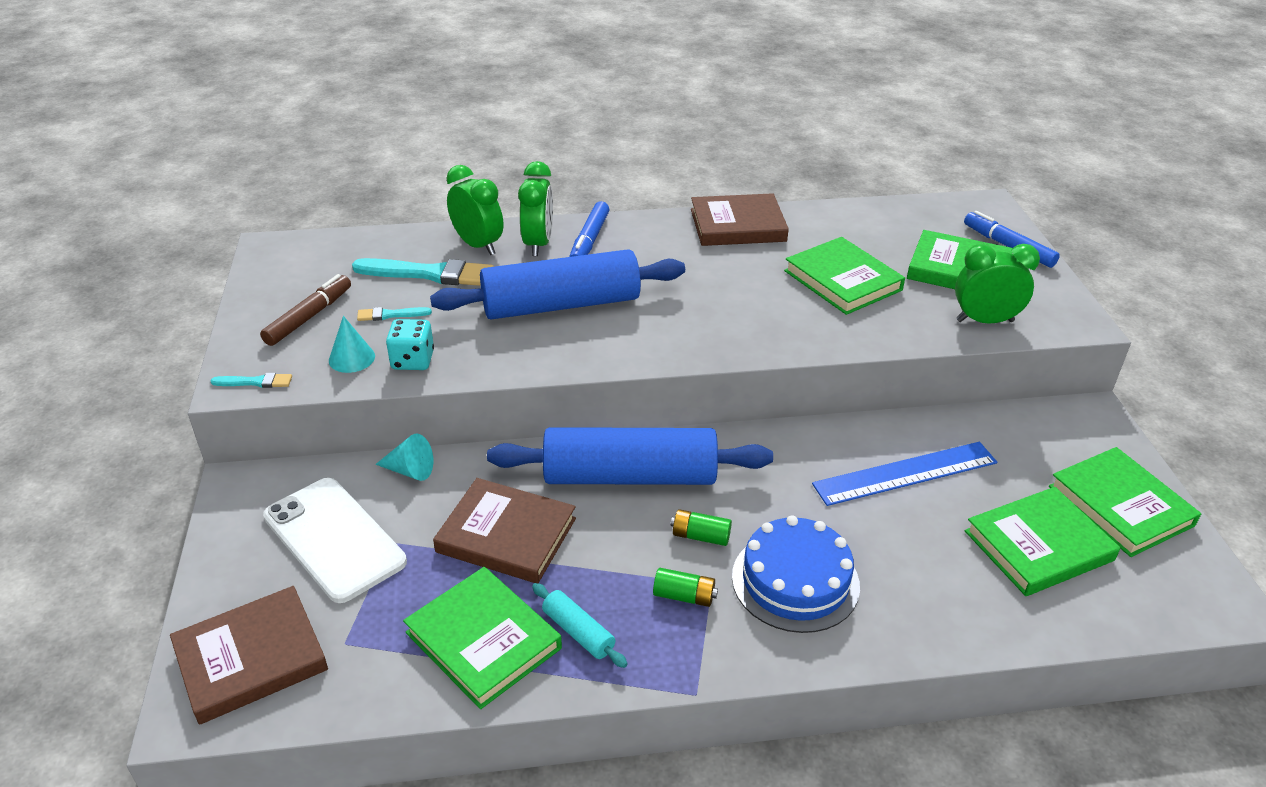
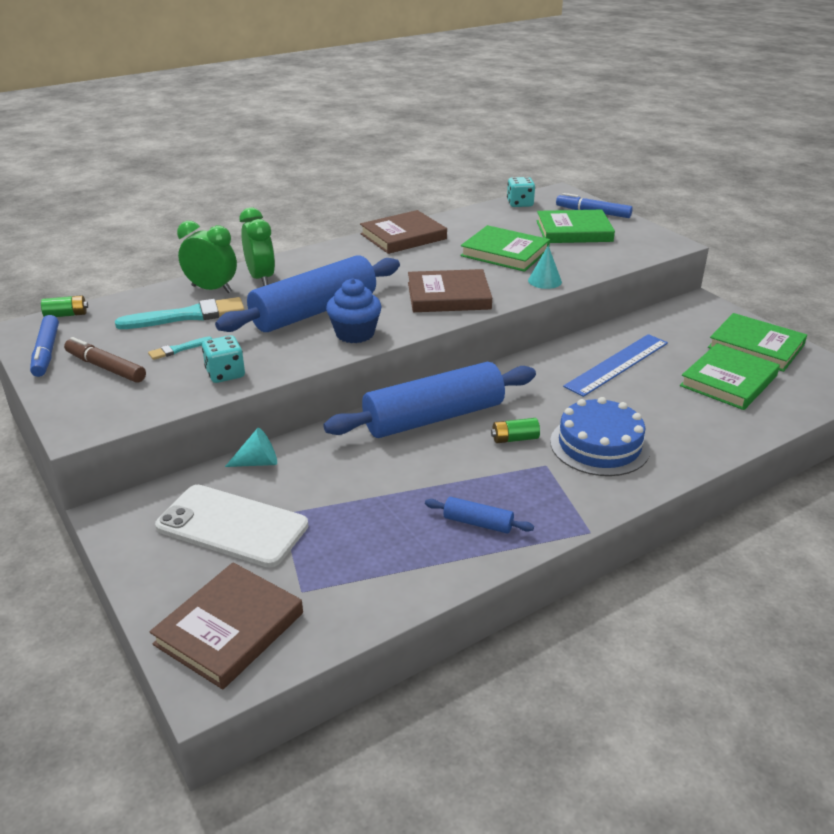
camera: 25 degrees left, 5 degrees down
turquoise brush [211,373,292,388] -> none
brown marker [260,274,351,346] -> brown marker turned 60 degrees counterclockwise [64,337,146,383]
turquoise cone [329,316,375,373] -> turquoise cone moved to [528,246,562,289]
green book [403,567,562,709] -> none
brown book [433,478,576,583] -> brown book moved to [408,269,492,312]
turquoise rolling pin [532,583,628,668] -> blue rolling pin [425,497,534,533]
blue marker [569,201,610,257] -> blue marker moved to [30,315,59,377]
green battery [653,568,718,607] -> green battery moved to [41,295,88,317]
green clock [955,244,1040,324] -> none
none -> blue cupcake [326,278,382,343]
none -> turquoise dice [507,177,535,207]

